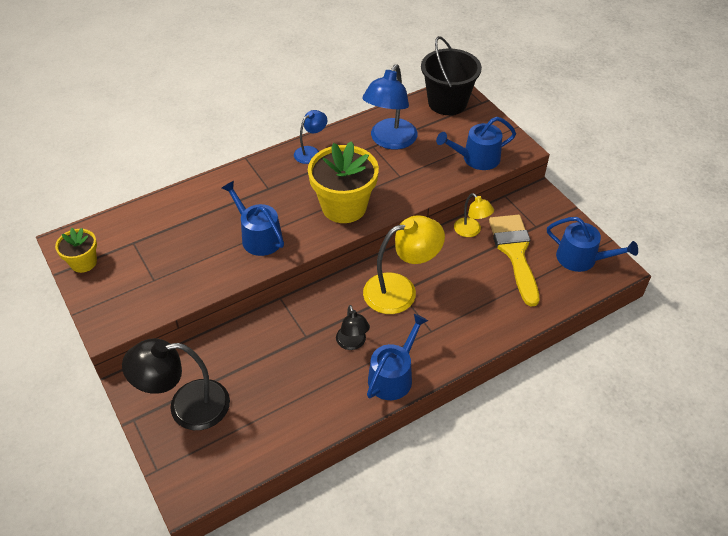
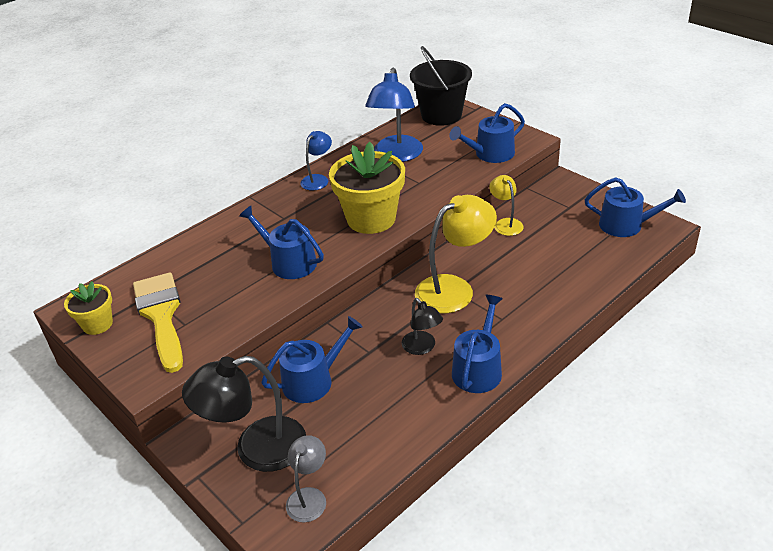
camera: 10 degrees left, 10 degrees down
yellow lamp [454,193,494,237] -> yellow lamp turned 150 degrees counterclockwise [489,175,524,236]
yellow brush [489,215,539,307] -> yellow brush moved to [133,272,183,373]
none -> blue watering can [261,316,363,403]
none -> grey lamp [286,435,326,522]

